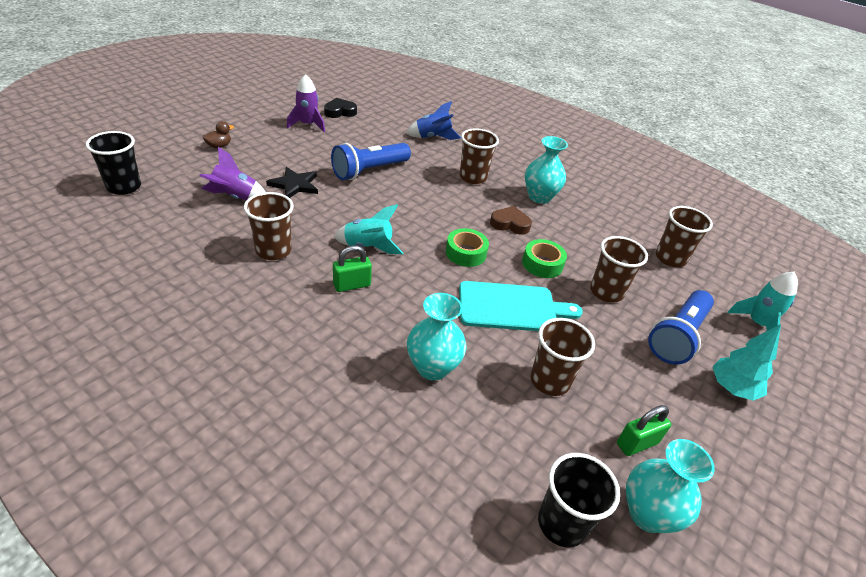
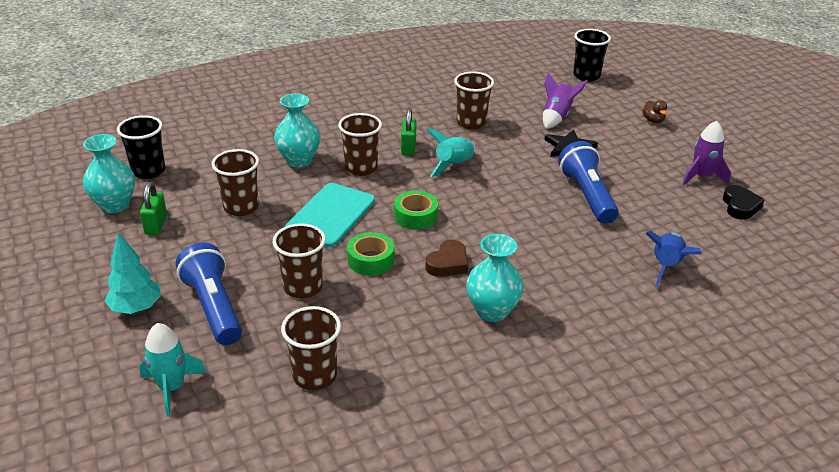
camera: 120 degrees right, 5 degrees down
brown cup [460,128,499,184] -> brown cup moved to [338,113,382,176]

